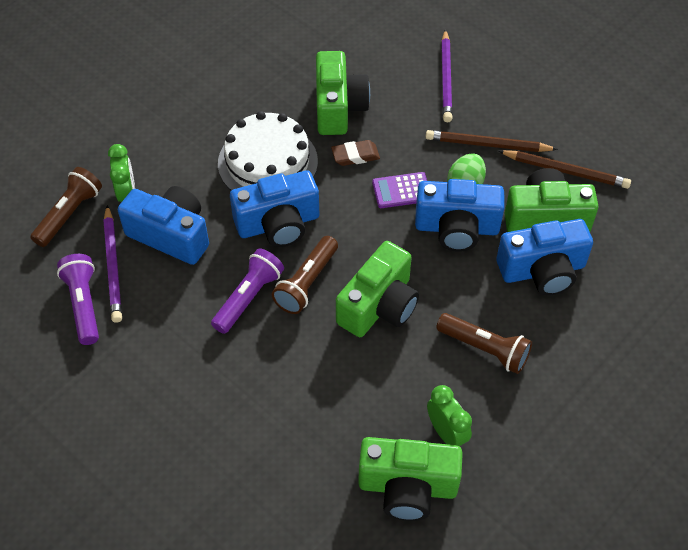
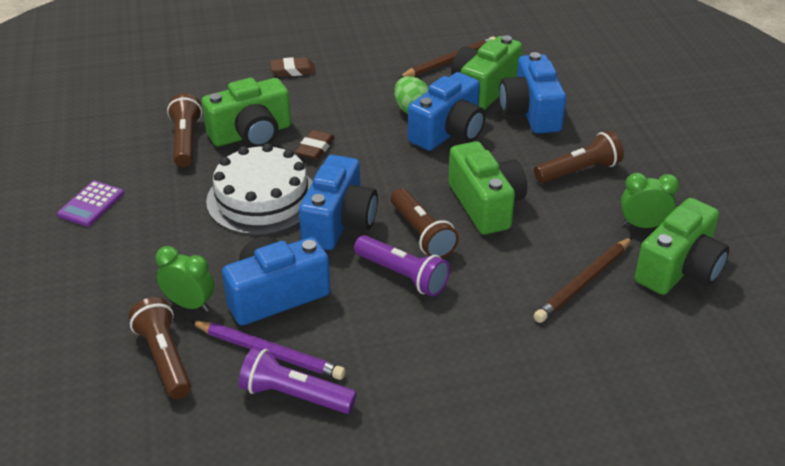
camera: 55 degrees left, 15 degrees down
purple flashlight [211,248,284,334] -> purple flashlight turned 150 degrees clockwise [354,235,450,297]
green camera [316,51,370,135] -> green camera turned 120 degrees clockwise [202,78,291,147]
purple calculator [372,172,427,208] -> purple calculator moved to [57,181,124,227]
brown pencil [426,130,558,152] -> brown pencil moved to [534,237,632,323]
purple pencil [441,29,453,122] -> brown eraser [270,57,316,77]
blue camera [496,219,593,296] -> blue camera turned 150 degrees clockwise [499,52,566,134]
none -> brown flashlight [167,93,202,167]

